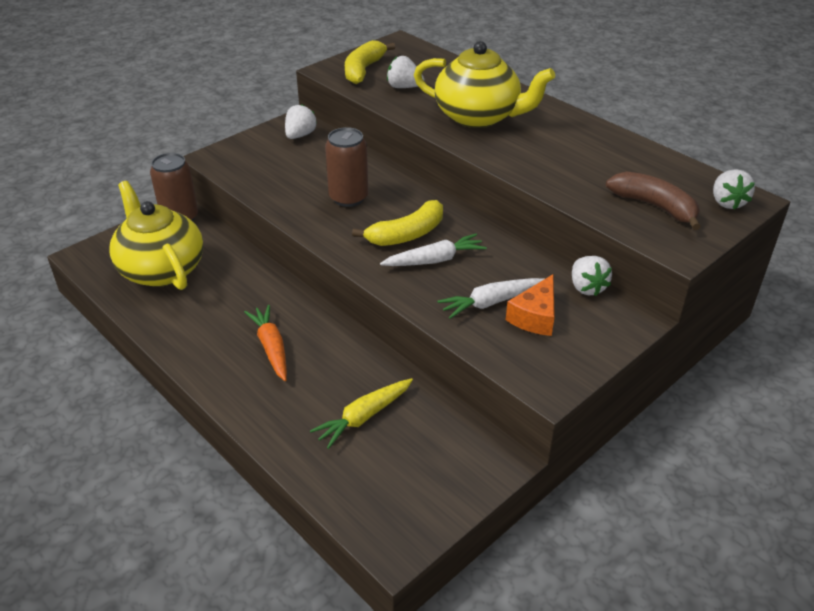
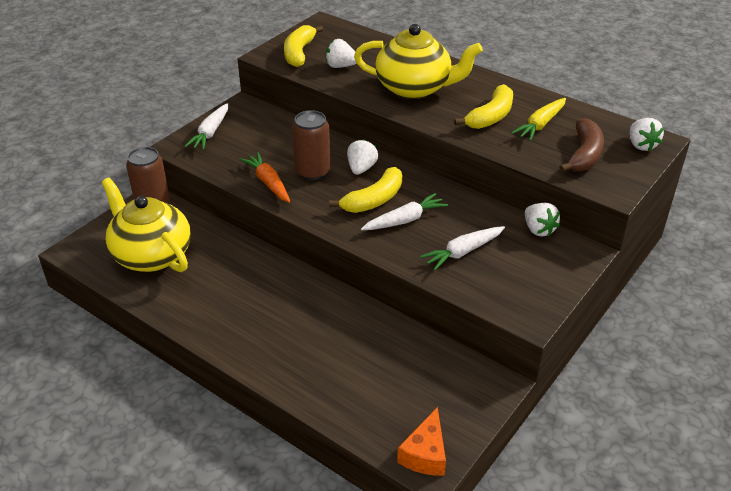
camera: 10 degrees left, 0 degrees up
orange carrot [244,305,287,381] -> orange carrot moved to [239,152,290,203]
white strawberry [285,104,317,139] -> white strawberry moved to [347,139,378,175]
yellow carrot [310,378,413,449] -> yellow carrot moved to [511,98,566,141]
orange cheese [506,274,555,336] -> orange cheese moved to [397,407,446,476]
brown banana [606,171,701,230] -> brown banana turned 75 degrees clockwise [559,118,604,172]
none -> white carrot [185,103,228,150]
none -> yellow banana [454,84,513,129]

